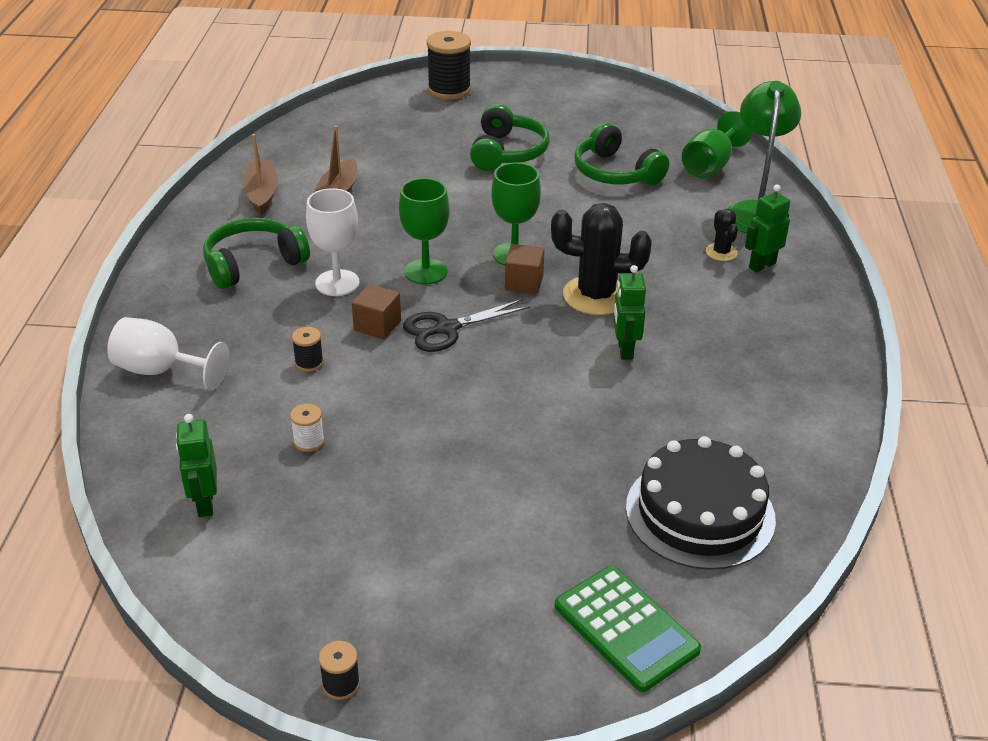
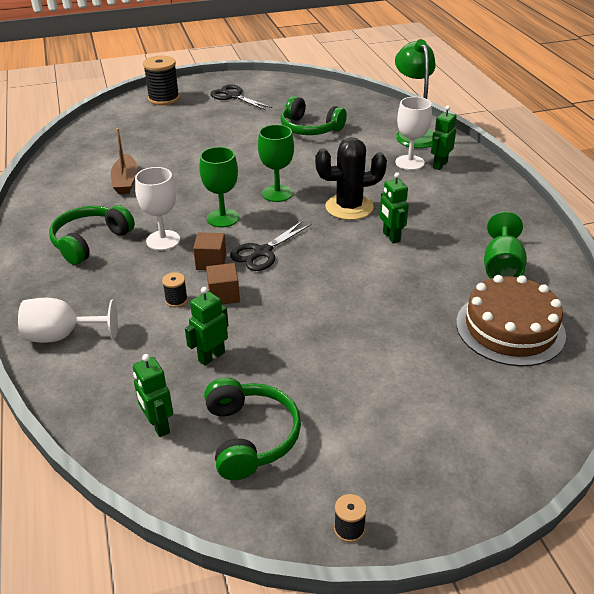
camera: 20 degrees left, 0 degrees up
brown boat [243,134,278,216] -> none
white spool [290,404,324,452] -> green robot [185,287,229,366]
green headphones [470,104,550,171] -> green headphones moved to [204,378,301,480]
brown cube [505,244,545,294] -> brown cube moved to [206,263,240,305]
green calculator [555,566,701,692] -> none
black cake [626,436,776,570] -> brown cake [456,275,566,366]
green goblet [682,111,752,178] -> green goblet moved to [484,211,527,279]
black cactus [706,209,738,261] -> white goblet [395,97,432,170]
none -> black scissors [210,84,272,110]

